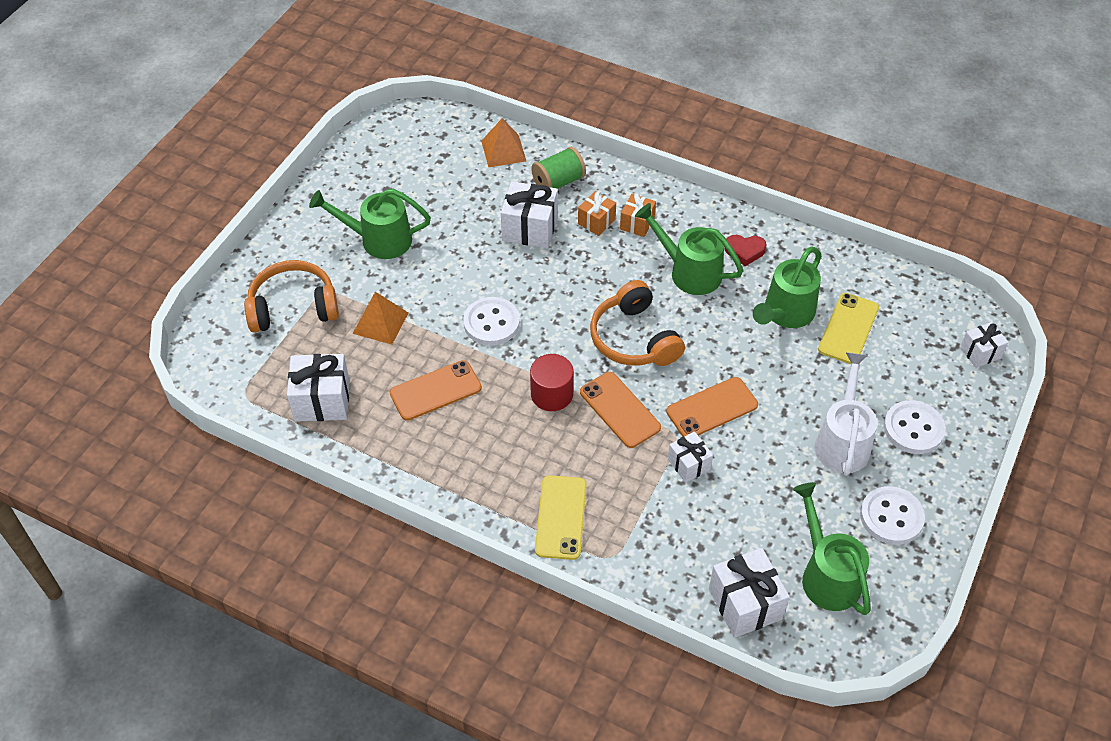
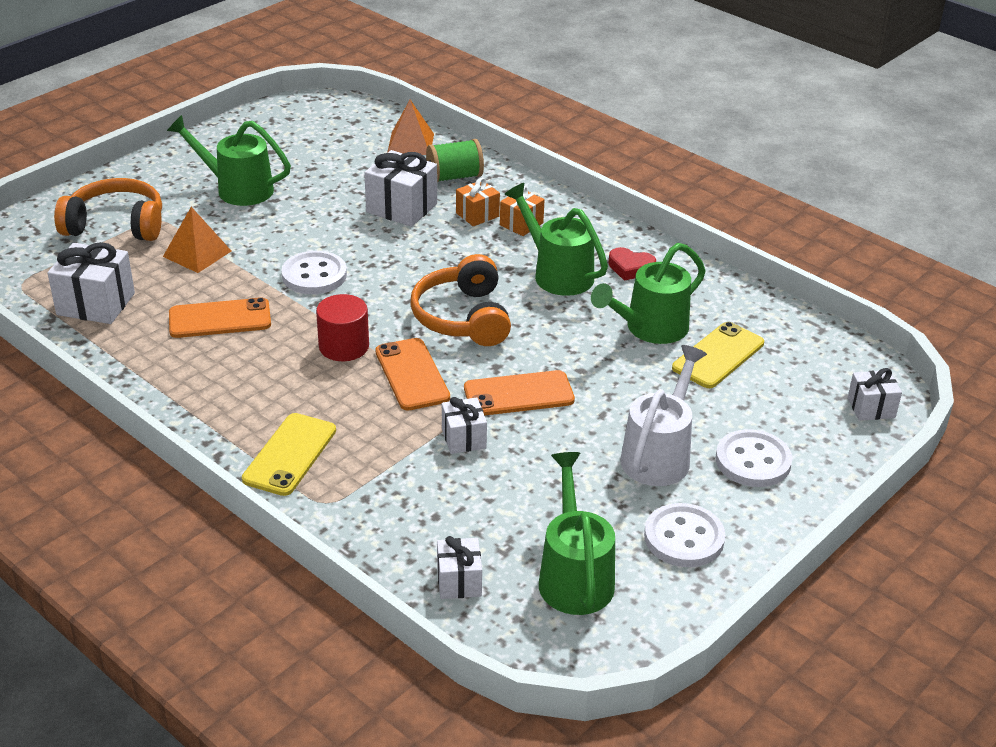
camera: 15 degrees right, 15 degrees down
white gift [709,548,789,638] -> white gift [437,536,482,599], size x0.60

